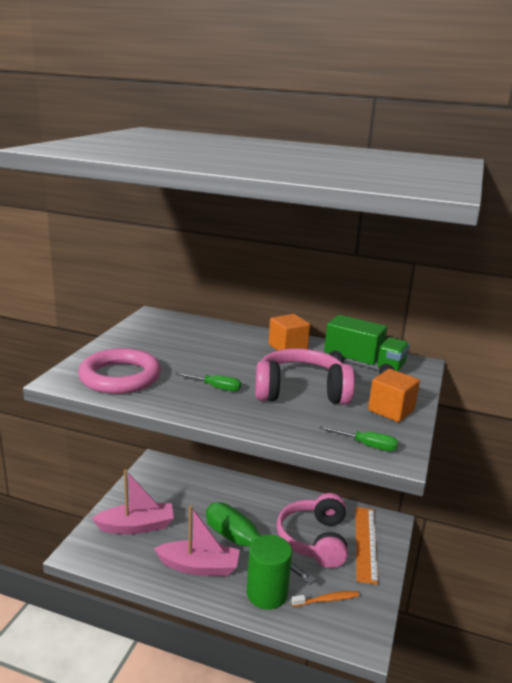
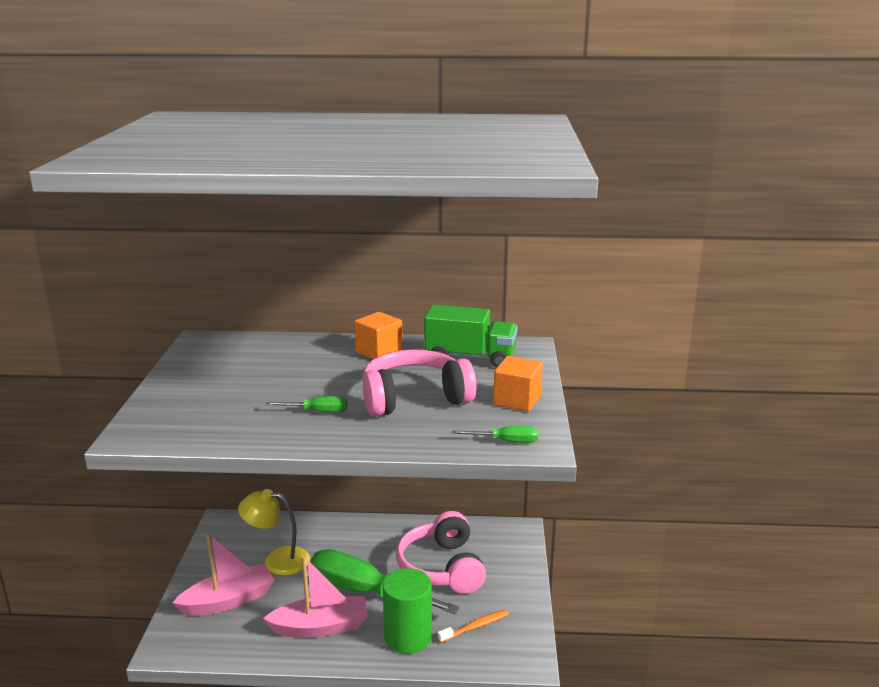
camera: 15 degrees left, 0 degrees up
pink ring [78,348,161,394] -> none
orange ruler [355,507,378,585] -> none
none -> yellow lamp [238,489,310,575]

